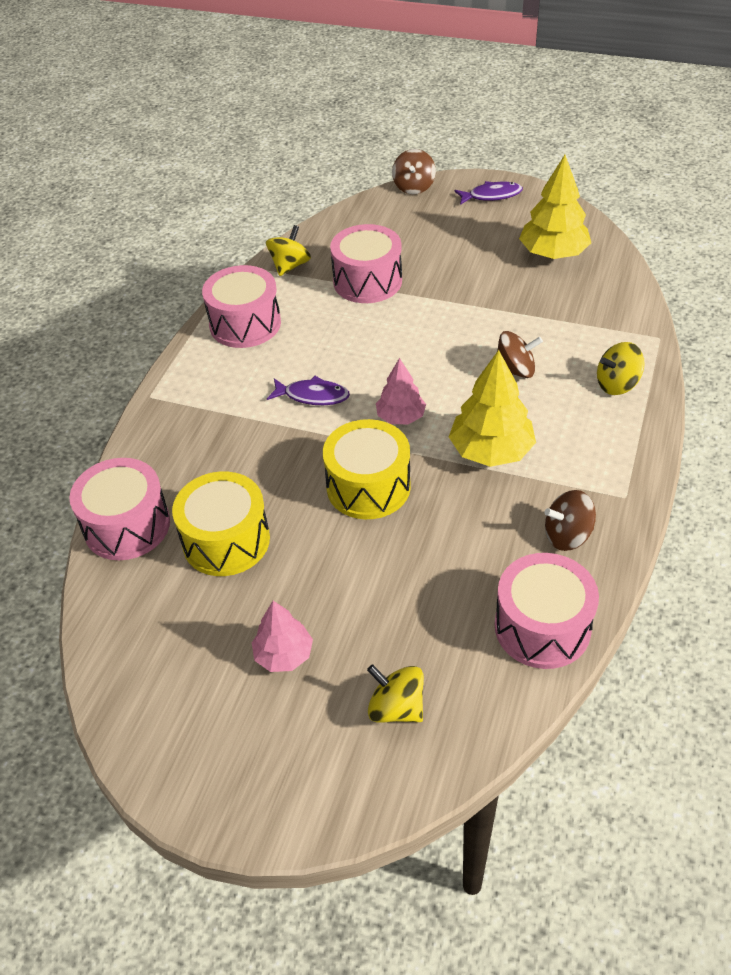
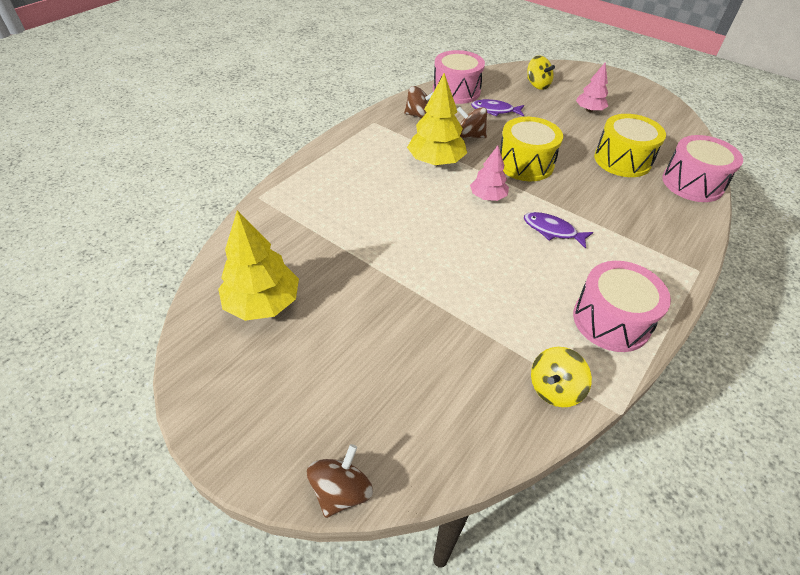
camera: 165 degrees left, 0 degrees up
pink drum [330,224,402,303] -> none
purple fish [455,181,523,205] -> purple fish moved to [471,99,524,116]
brown spinning top [497,331,543,378] -> brown spinning top moved to [457,107,487,138]
yellow spinning top [597,342,645,395] -> none

